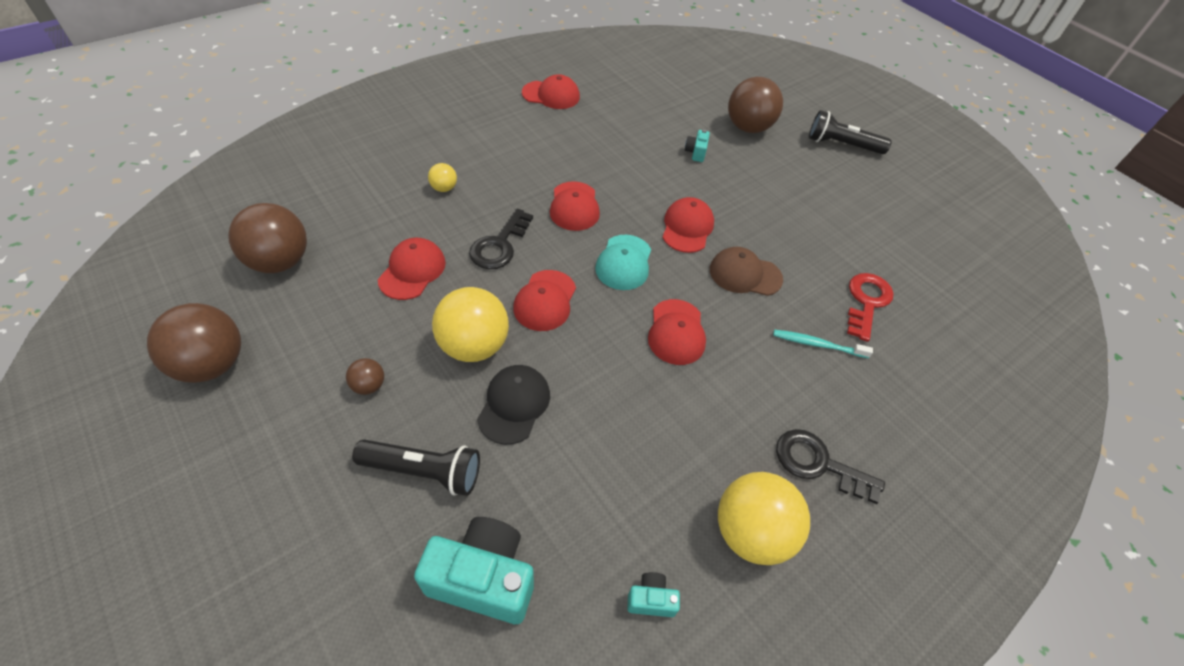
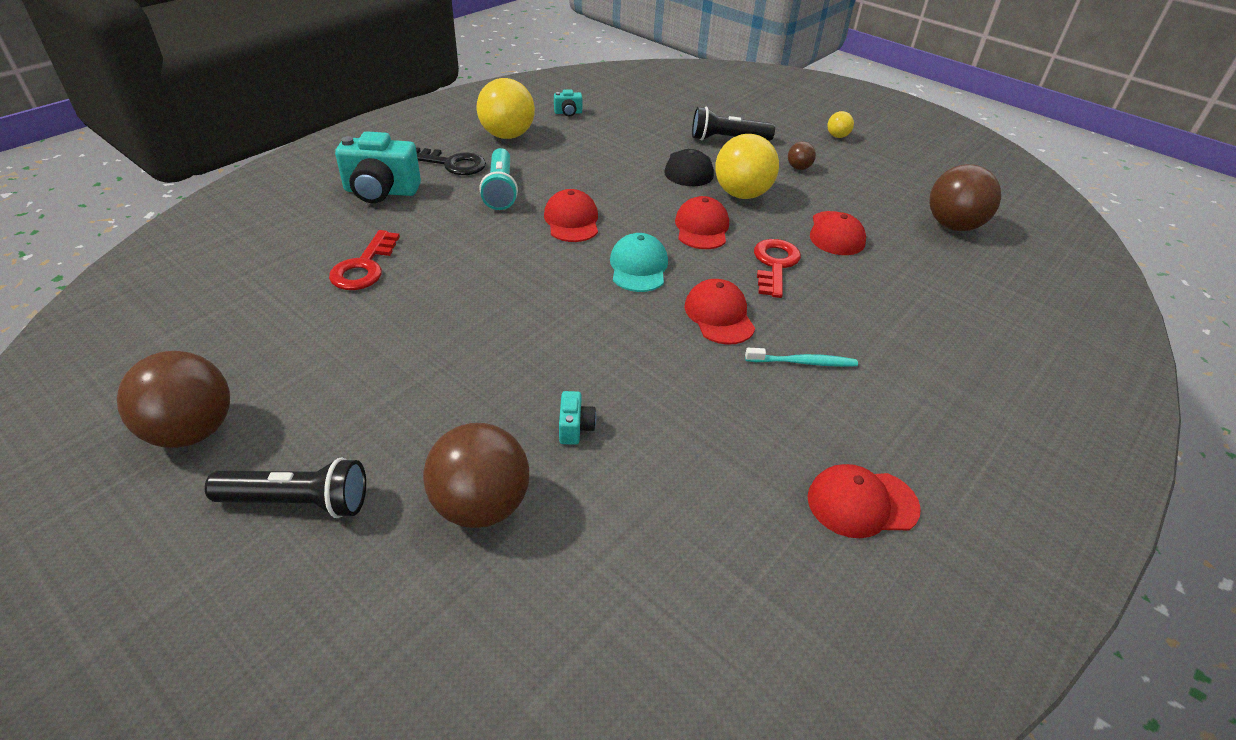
camera: 170 degrees right, 10 degrees down
brown ball [147,303,241,383] -> brown ball moved to [117,351,230,448]
turquoise camera [414,517,534,624] -> turquoise camera moved to [335,131,421,203]
yellow ball [428,163,457,192] -> yellow ball moved to [827,111,854,138]
black key [469,209,533,269] -> red key [754,239,801,298]
red cap [662,197,714,253] -> none
brown cap [710,247,783,296] -> none
turquoise toothbrush [773,329,873,358] -> turquoise toothbrush moved to [745,348,858,367]
none -> turquoise flashlight [479,148,518,210]

